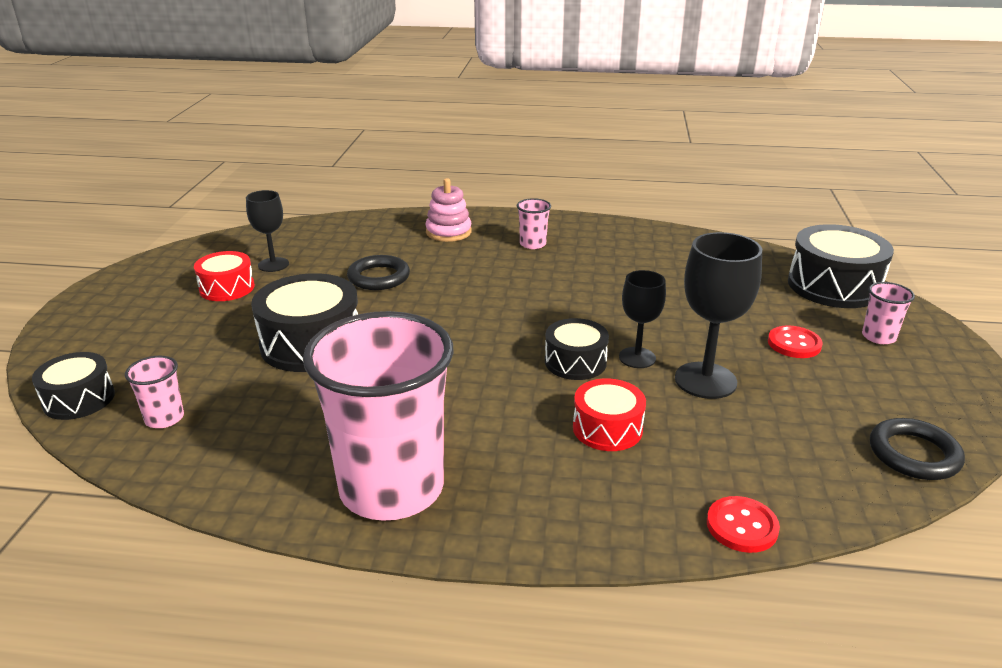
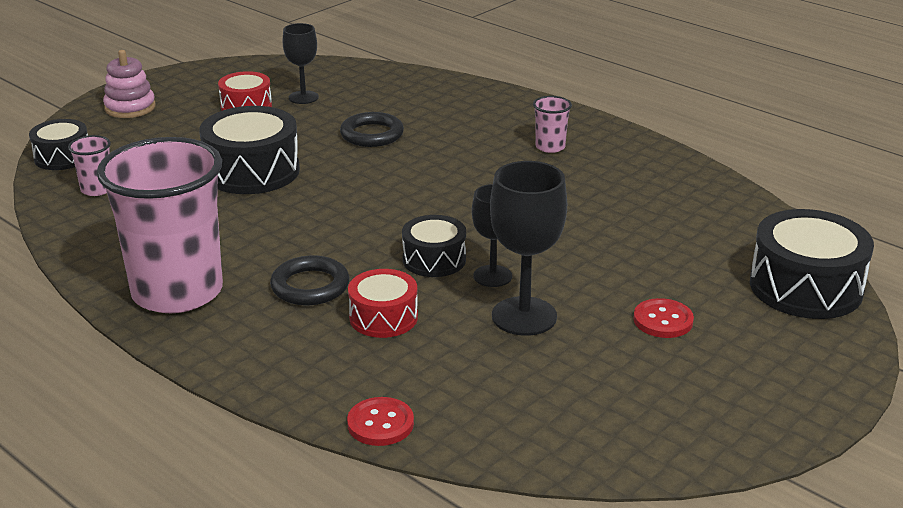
camera: 35 degrees right, 0 degrees up
pink stacking toy [425,178,472,242] -> pink stacking toy moved to [103,50,156,118]
pink cup [862,282,915,344] -> none
black ring [870,418,965,480] -> black ring moved to [270,255,350,305]

